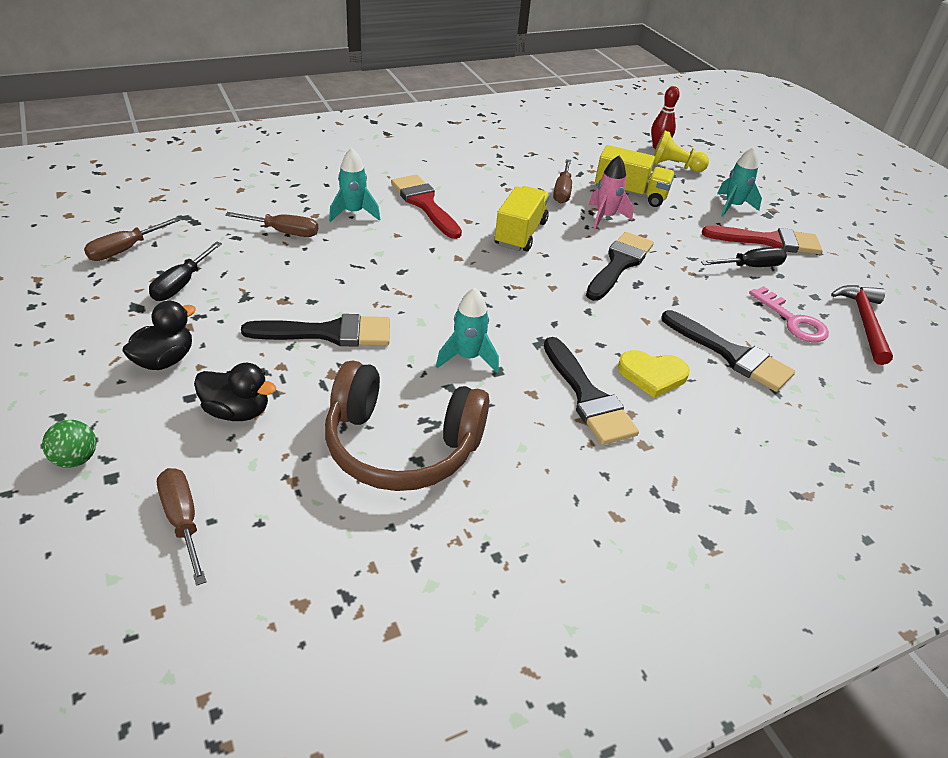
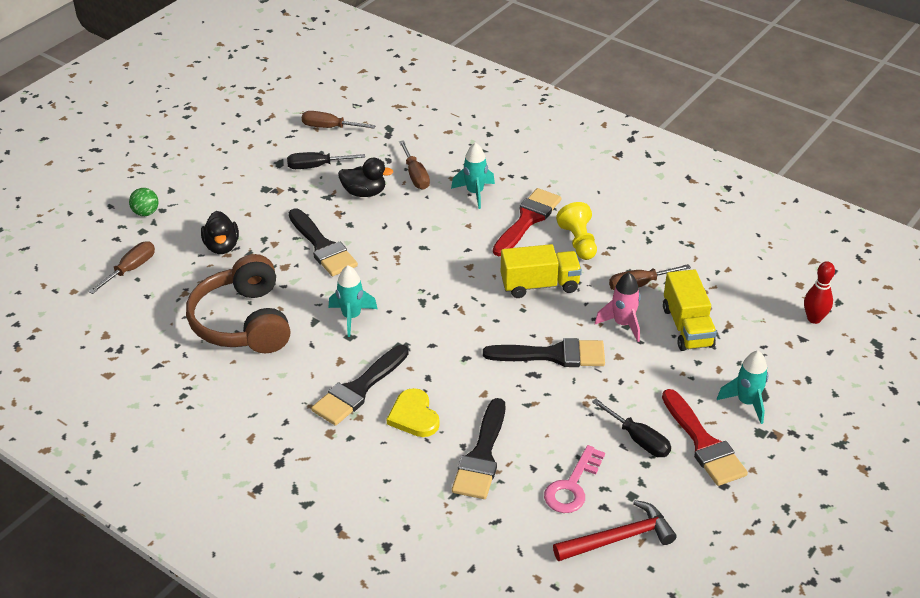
camera: 65 degrees right, 0 degrees up
black duck [122,301,196,370] -> black duck moved to [338,158,393,197]
yellow pawn [653,130,709,172] -> yellow pawn moved to [556,202,597,260]

